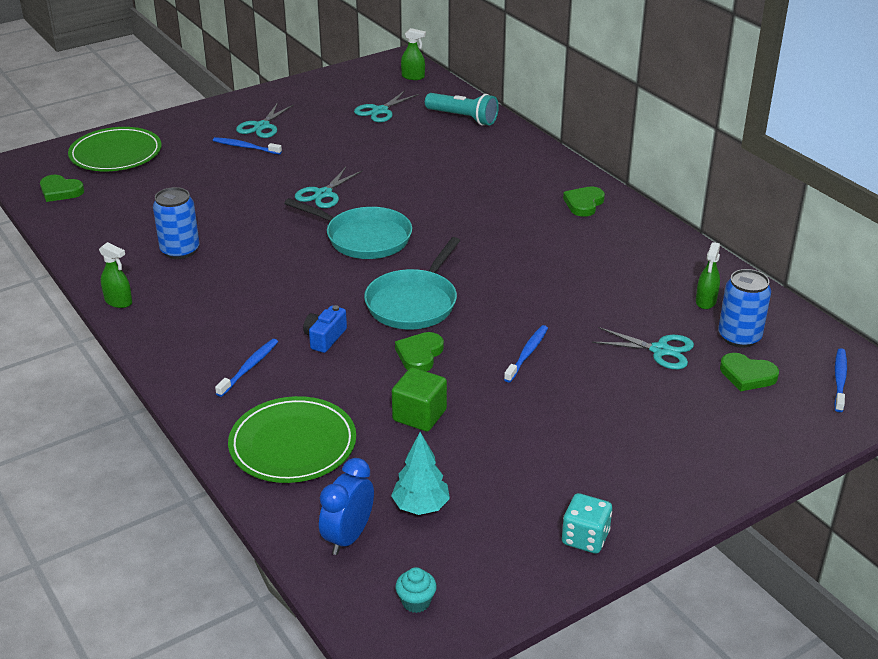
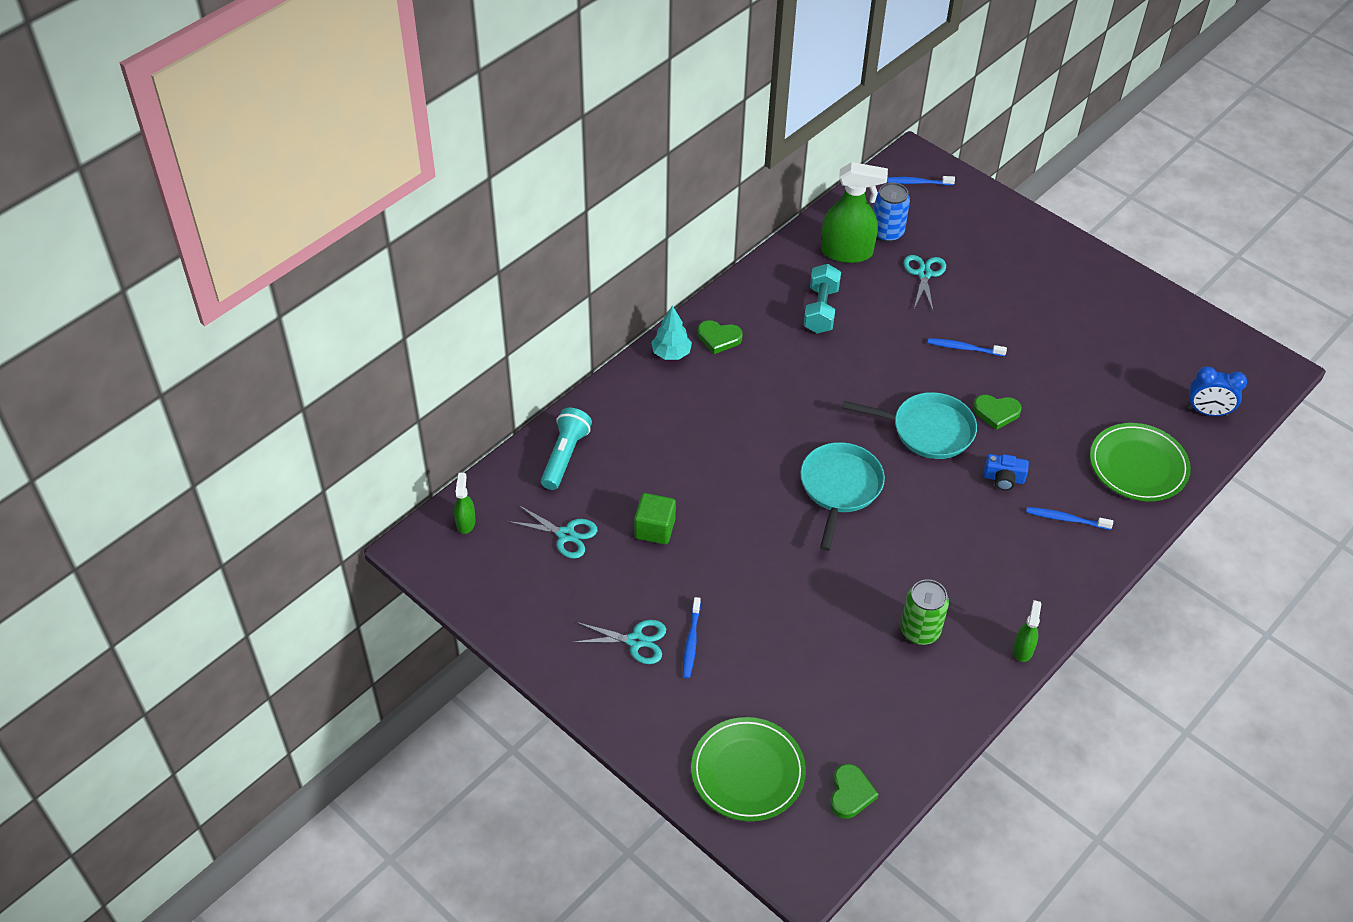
camera: 105 degrees left, 15 degrees up
blue can [153,187,199,259] -> green can [900,579,949,645]
turquoise scissors [295,167,363,208] -> none
turquoise tree [391,432,450,515] -> turquoise tree moved to [651,305,692,360]
green cube [392,367,447,432] -> green cube moved to [634,493,676,544]
turquoise cupcake [396,567,437,613] -> none
turquoise dice [562,493,612,554] -> none
green spray bottle [696,242,720,309] -> green spray bottle [821,162,888,263], size x2.04
green heart [720,353,779,391] -> none
none -> turquoise dumbbell [803,264,841,334]

